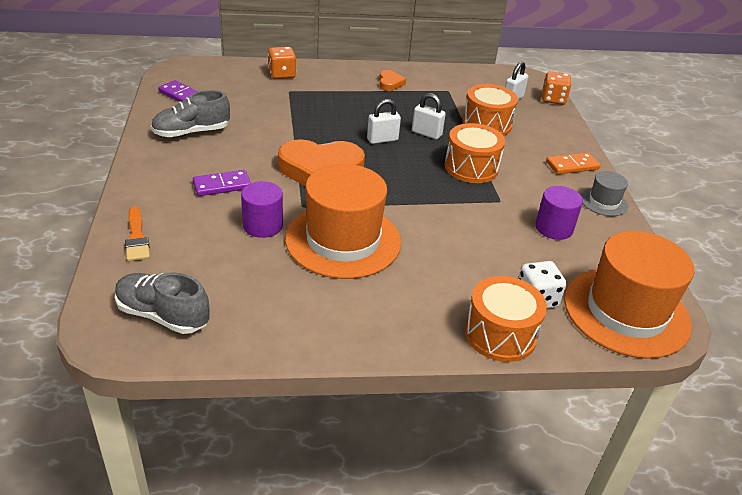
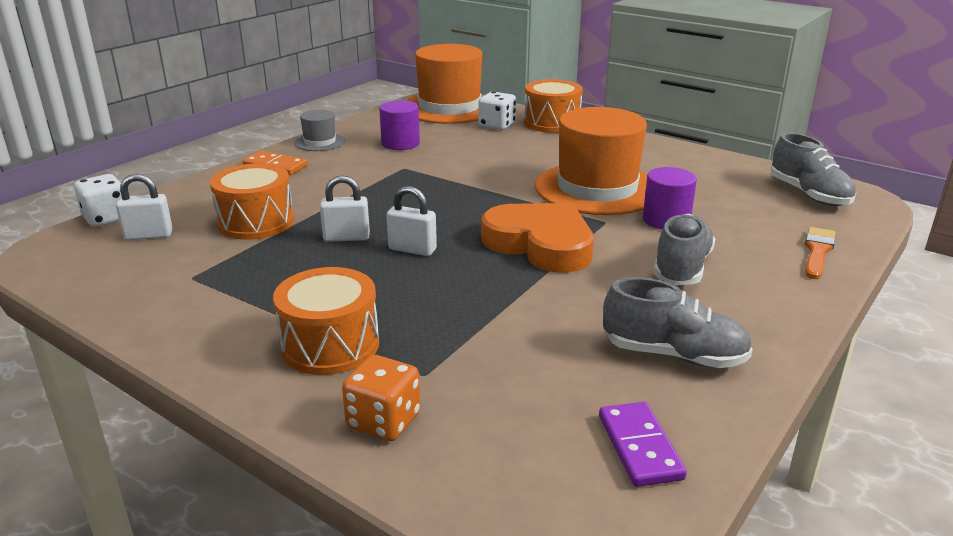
camera: 135 degrees left, 10 degrees down
purple domino [193,170,251,196] -> grey shoe [653,214,715,285]
orange heart [379,70,406,91] -> none
white padlock [412,93,446,139] -> white padlock turned 75 degrees counterclockwise [320,175,370,242]
orange drum [445,123,505,183] -> orange drum moved to [273,267,379,375]
orange dice [542,71,571,105] -> white dice [74,174,122,227]

